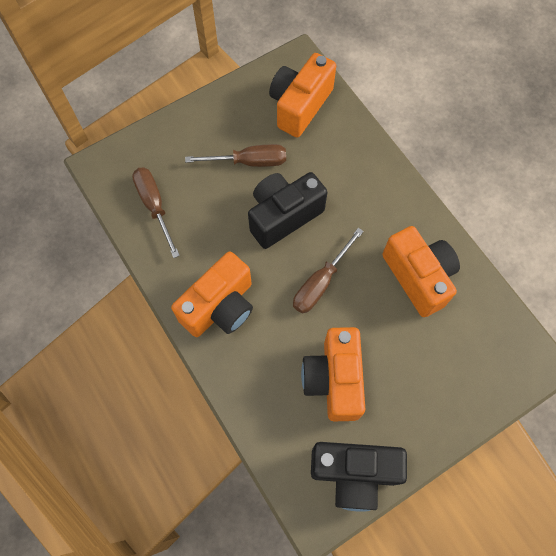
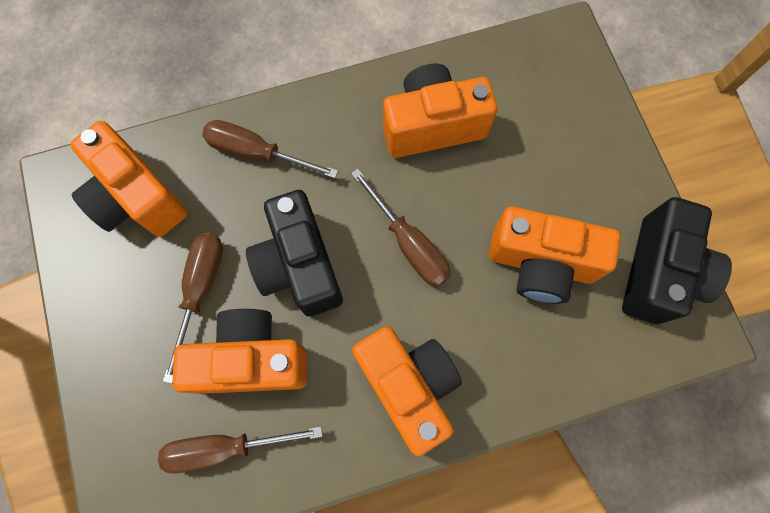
camera: 75 degrees left, 5 degrees up
none -> orange camera [172,309,307,394]
none -> brown screwdriver [202,120,338,179]

